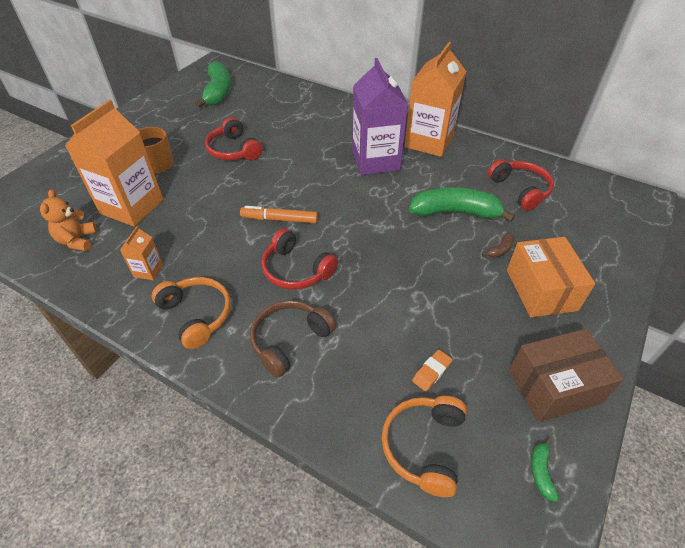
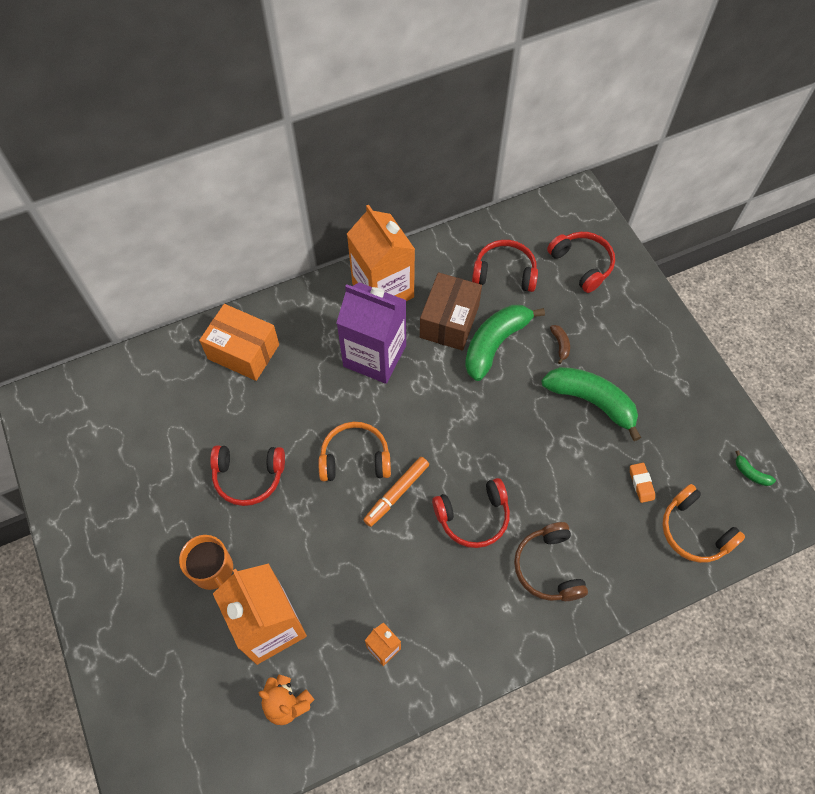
camera: 55 degrees left, 15 degrees up
orange headphones [152,277,231,350] -> orange headphones moved to [318,422,391,481]
green banana [195,61,231,108] -> green banana moved to [542,367,641,441]
orange box [507,237,595,318] -> orange box moved to [199,304,279,381]
brown box [509,328,624,422] -> brown box moved to [420,272,482,350]
none -> red headphones [547,232,615,293]

